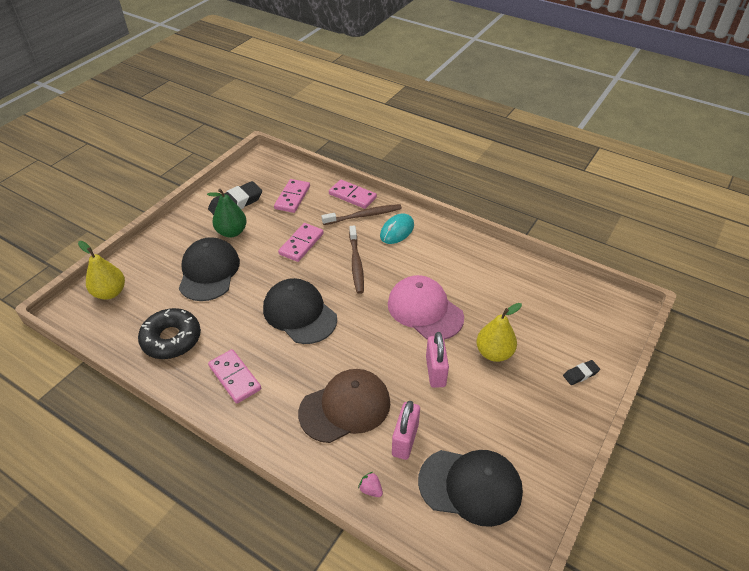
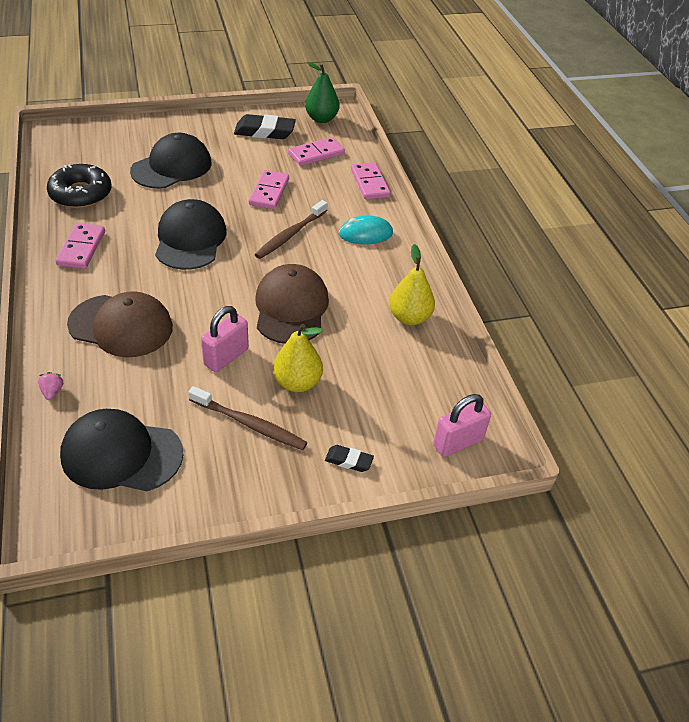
camera: 40 degrees right, 0 degrees up
yellow pear [78,241,125,300] -> yellow pear moved to [389,244,435,325]
green pear [207,189,247,237] -> green pear moved to [305,62,339,123]
pink domino [278,223,324,262] -> pink domino turned 60 degrees counterclockwise [249,170,289,209]
brown toothbrush [322,204,402,225] -> brown toothbrush moved to [188,386,308,450]
pink cap [388,275,464,340] -> brown cap [255,264,329,344]
pink padlock [392,401,420,460] -> pink padlock moved to [433,394,491,457]
black cap [418,450,523,527] -> black cap turned 135 degrees clockwise [60,409,183,491]

